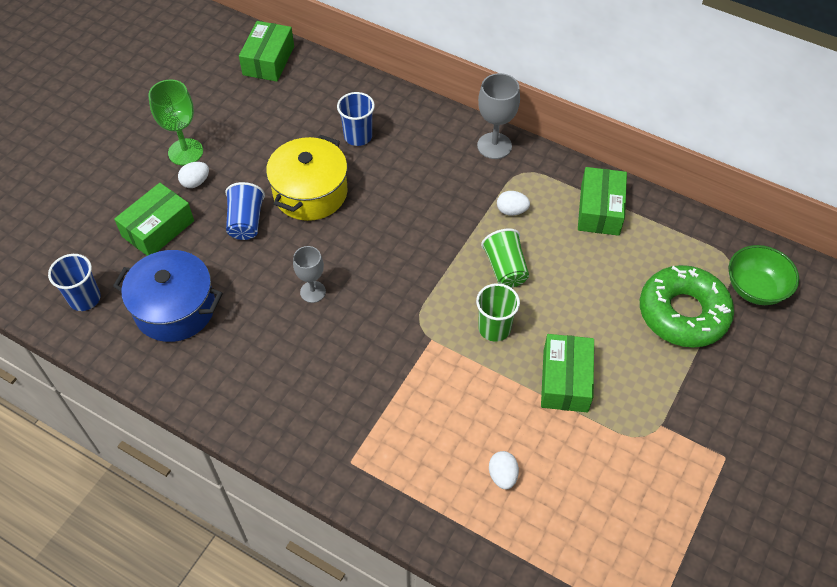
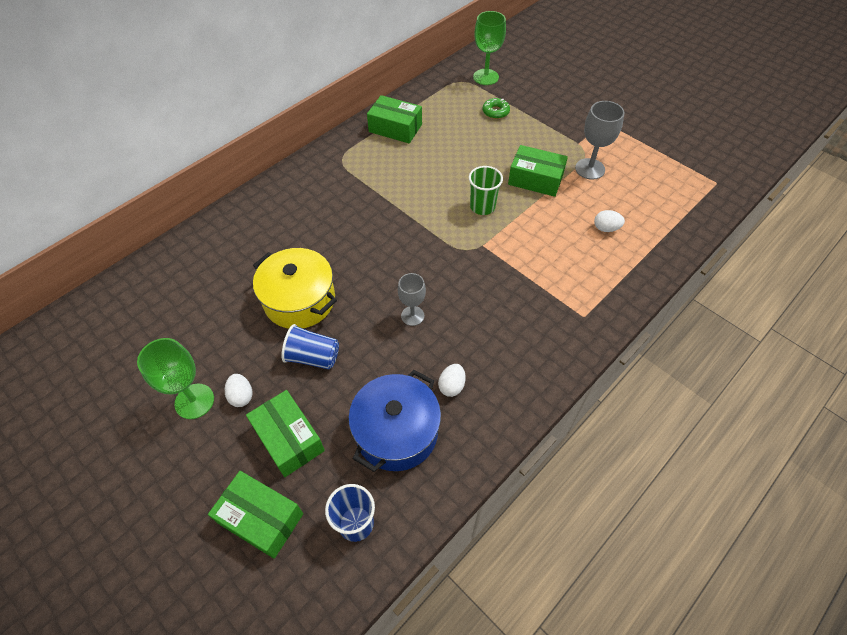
camera: 75 degrees left, 0 degrees up
green box [239,21,294,82] -> green box moved to [208,471,303,559]
blue cup [337,92,375,146] -> none
grey goblet [477,73,520,159] -> grey goblet moved to [575,101,625,180]
green cup [481,228,529,288] -> none
white egg [497,191,530,216] -> white egg moved to [438,364,465,397]
green donut [640,265,734,348] -> green donut [483,98,510,119], size x0.43
green bowl [729,245,799,305] -> green goblet [473,11,506,85]

